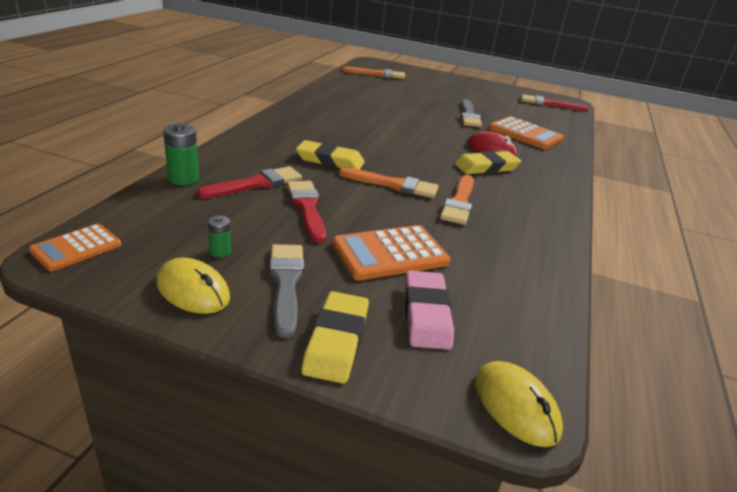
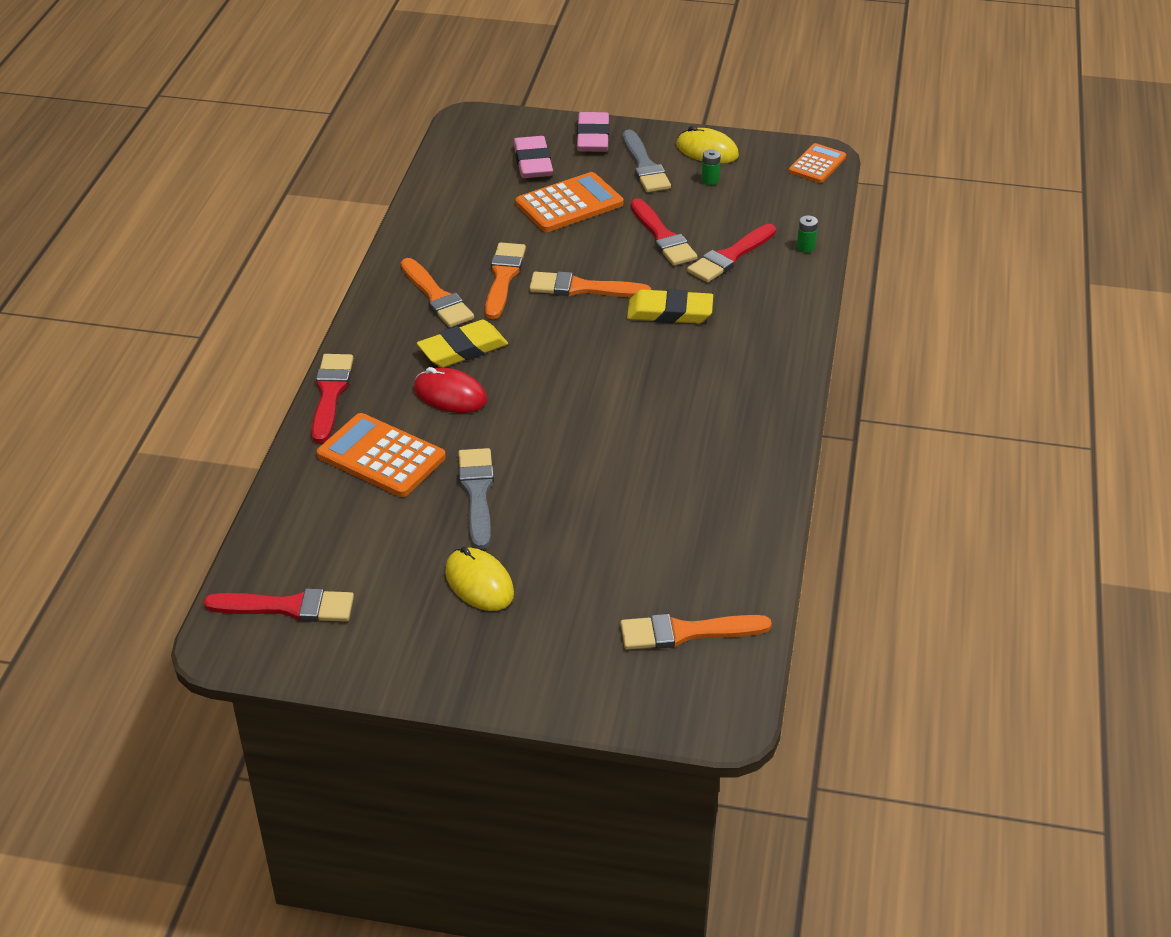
camera: 175 degrees right, 10 degrees up
green battery [163,123,199,185] -> green battery [797,215,818,253], size x0.57
yellow eraser [301,291,369,384] -> pink eraser [577,112,609,152]
yellow mouse [475,361,563,447] -> yellow mouse moved to [445,547,514,611]
none -> red brush [312,354,353,443]
none -> orange brush [401,258,474,327]

